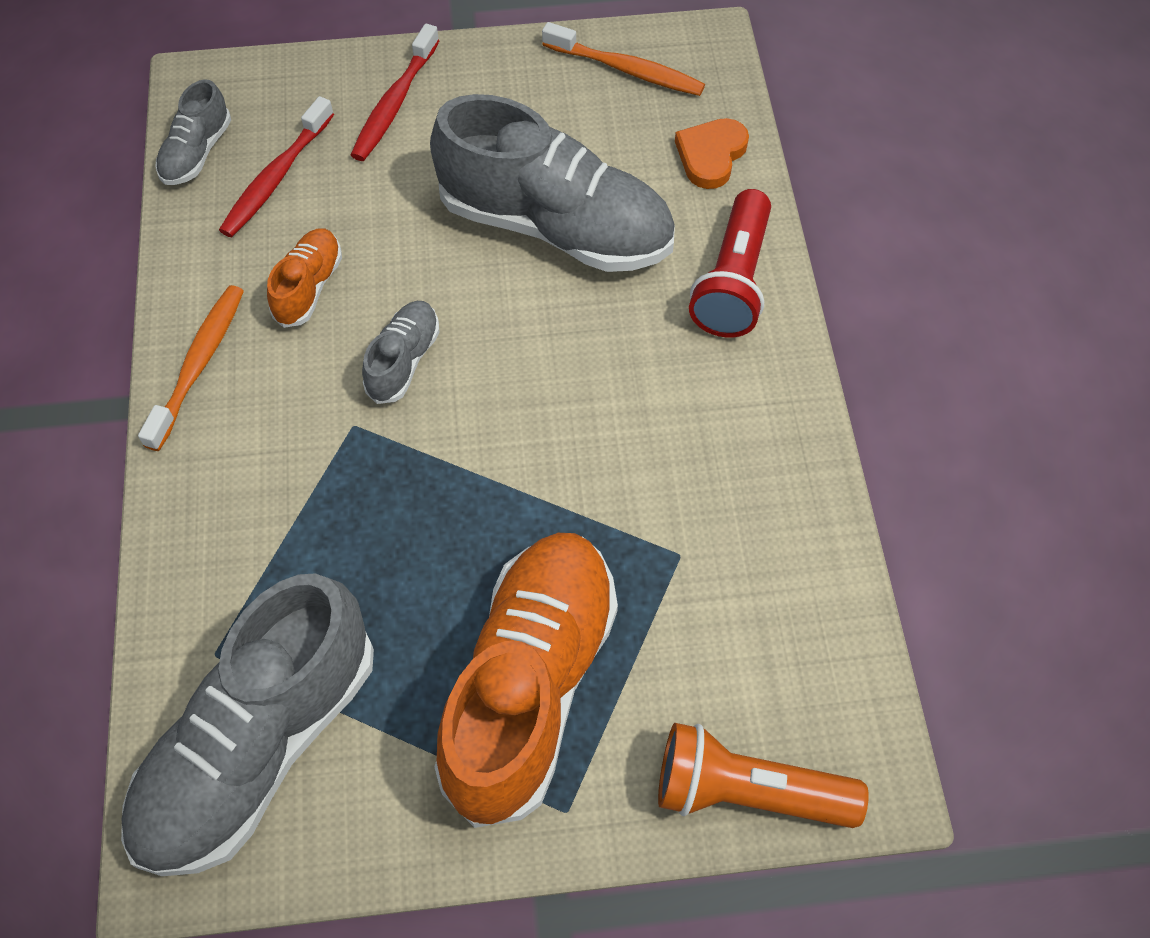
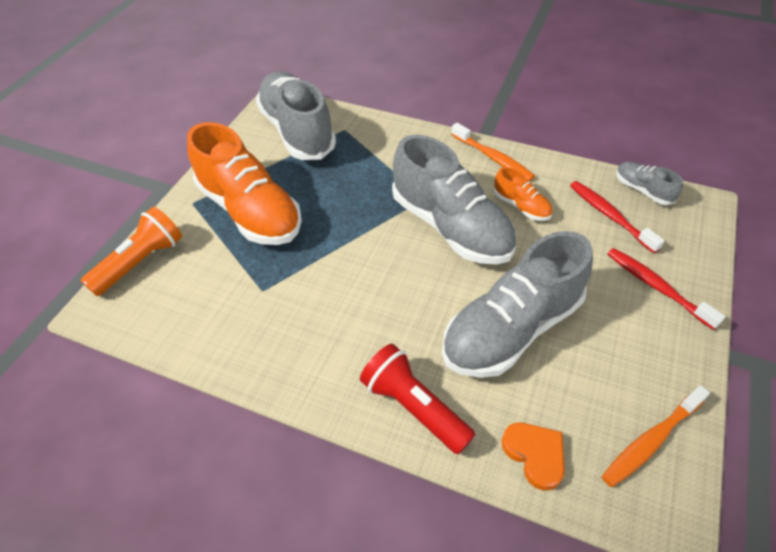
camera: 120 degrees right, 10 degrees down
grey shoe [362,301,440,404] -> grey shoe [392,135,516,265], size x2.19

